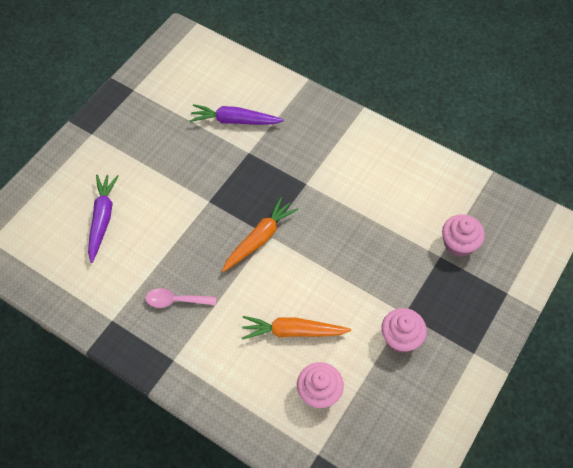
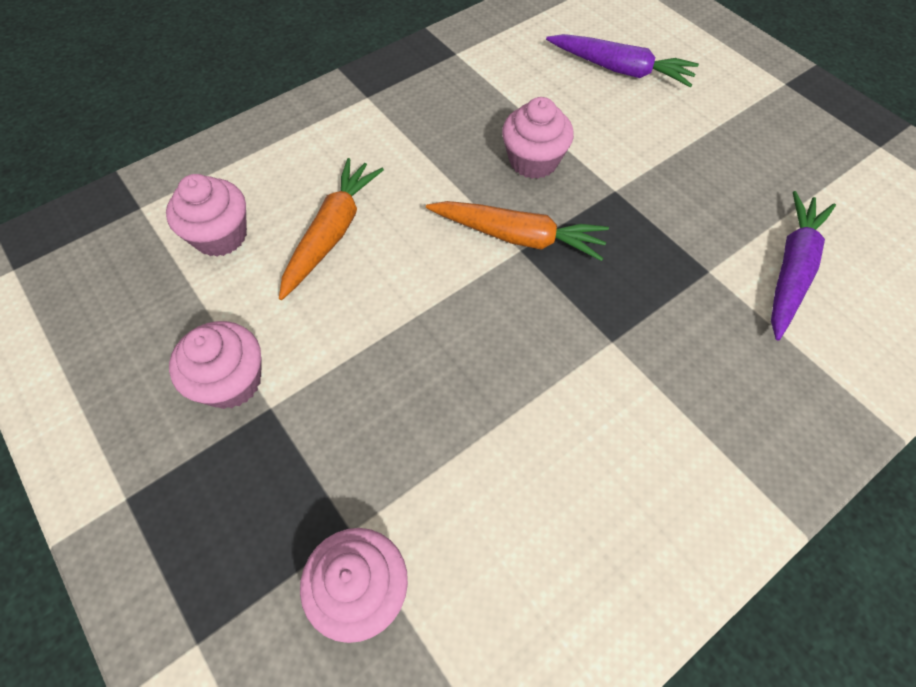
camera: 110 degrees right, 0 degrees up
pink spoon [146,288,216,308] -> none
orange carrot [222,197,299,272] -> orange carrot turned 45 degrees counterclockwise [426,201,609,261]
none -> pink cupcake [502,97,574,179]

